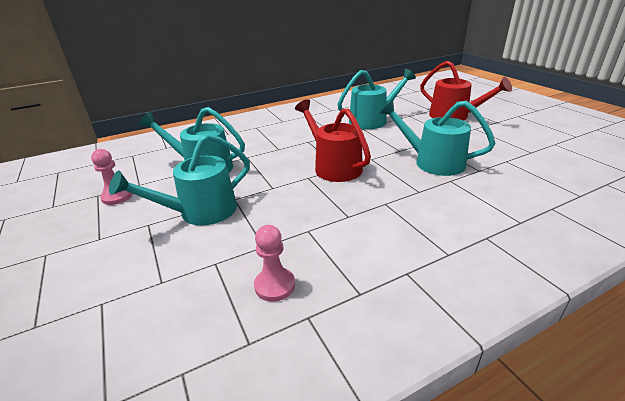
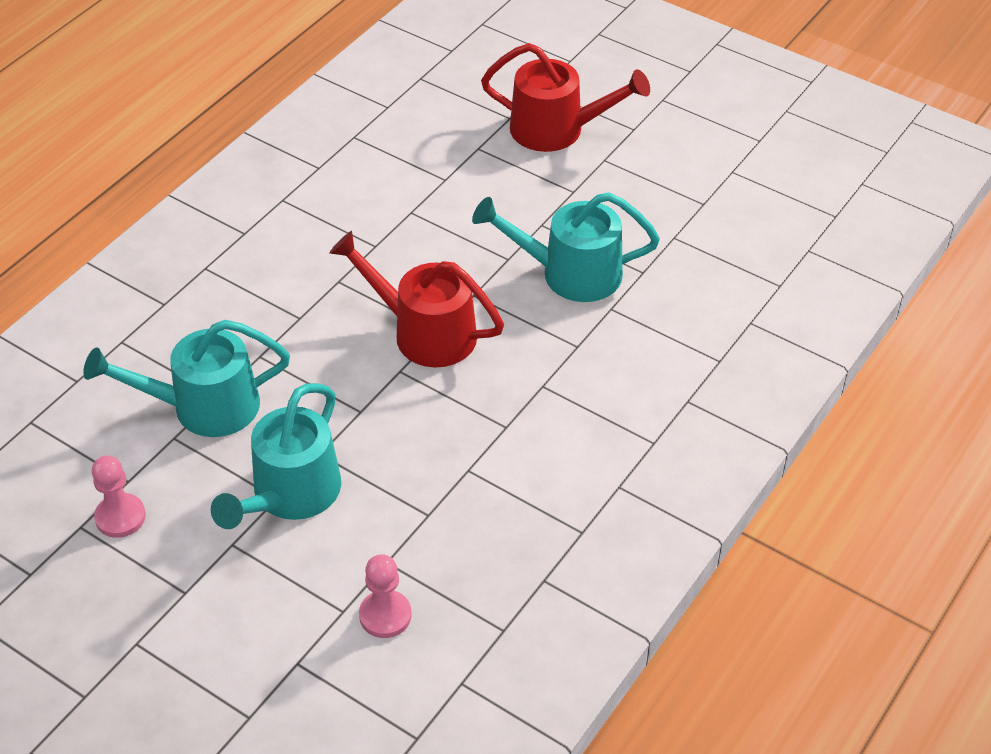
camera: 30 degrees left, 15 degrees up
pink pawn [254,225,295,302] -> pink pawn moved to [359,554,412,638]
turquoise watering can [337,69,416,129] -> none

